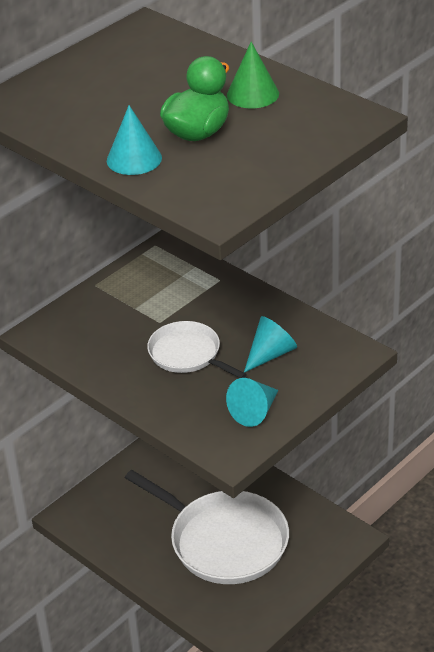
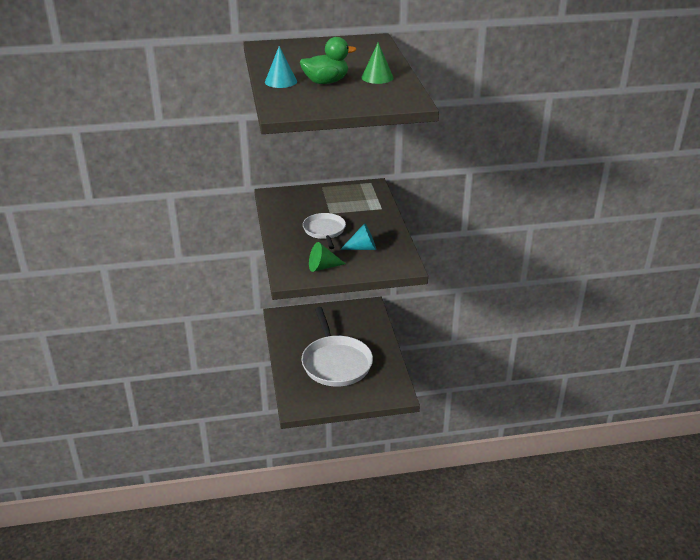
camera: 35 degrees right, 5 degrees down
turquoise cone [226,378,278,427] -> green cone [309,242,346,272]

